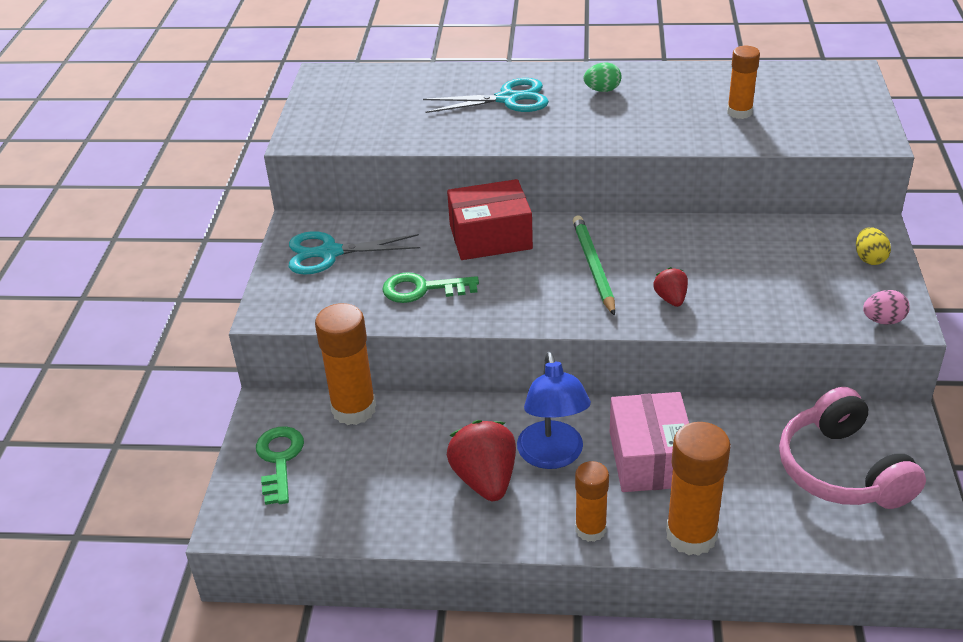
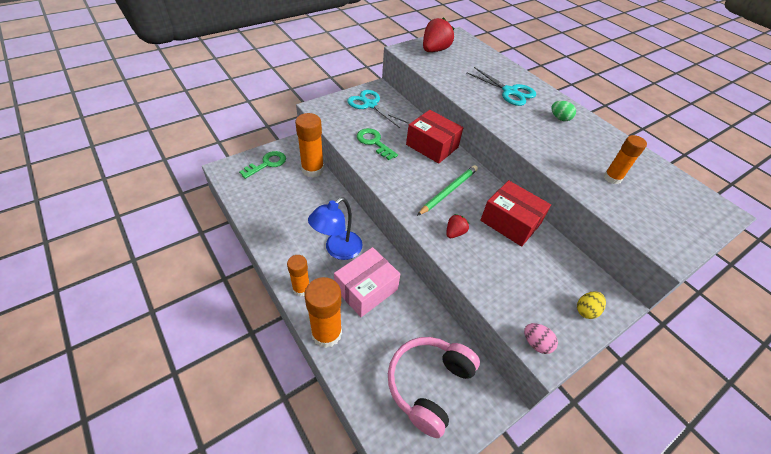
camera: 45 degrees right, 10 degrees up
red strawberry [447,420,516,501] -> red strawberry moved to [423,17,454,52]
none -> red box [480,180,551,247]

